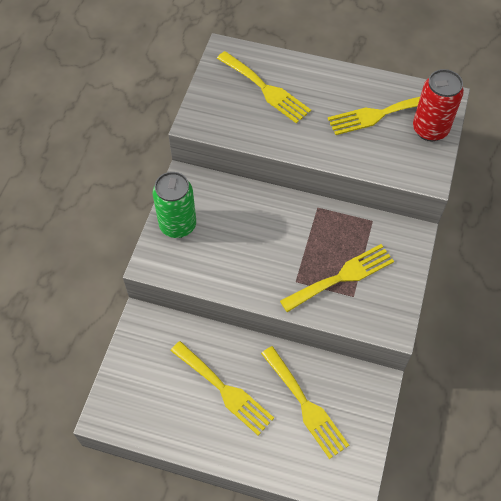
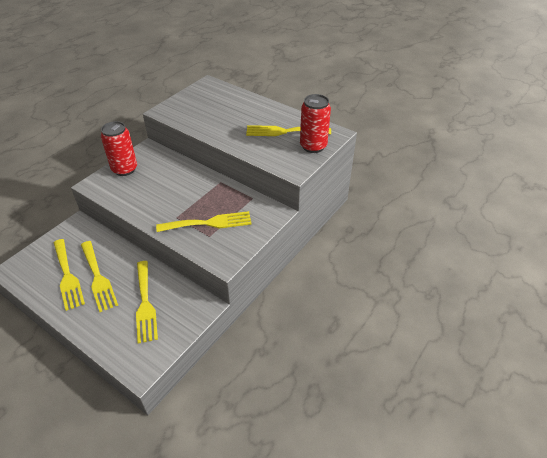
camera: 20 degrees right, 15 degrees down
green can [153,172,196,238] -> red can [101,121,137,176]
yellow fork [217,51,311,124] -> yellow fork moved to [54,239,85,311]

